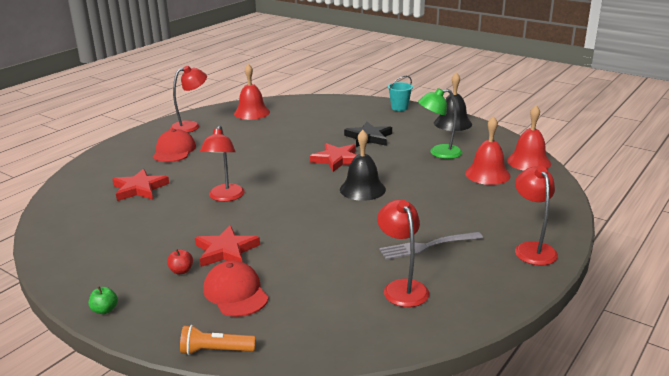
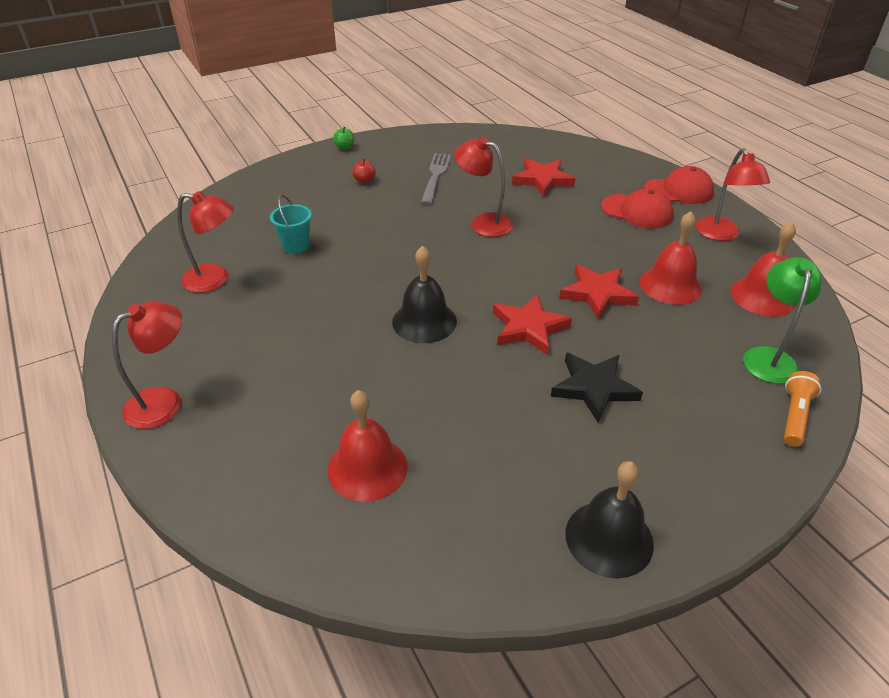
camera: 115 degrees right, 15 degrees up
orange flashlight [180,325,256,355] -> orange flashlight moved to [784,371,821,447]
red star [195,225,260,267] -> red star moved to [559,264,639,319]
red cap [203,261,269,317] -> red cap moved to [644,166,714,204]
grey fork [379,232,483,260] -> grey fork moved to [421,154,451,205]
turquoise bucket [388,76,413,111] -> turquoise bucket moved to [270,195,312,254]
green lamp [418,88,462,159] -> green lamp moved to [743,257,822,384]
red bell [507,105,551,171] -> red bell moved to [640,211,702,305]
red lamp [515,166,558,265] -> red lamp turned 60 degrees counterclockwise [112,301,182,429]

